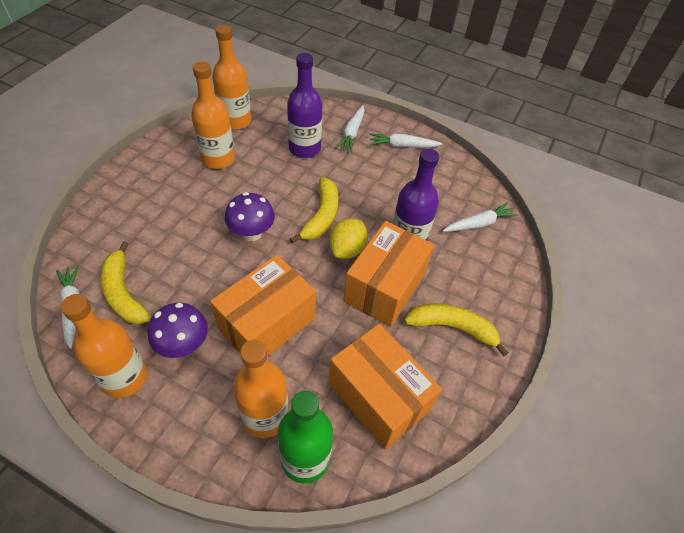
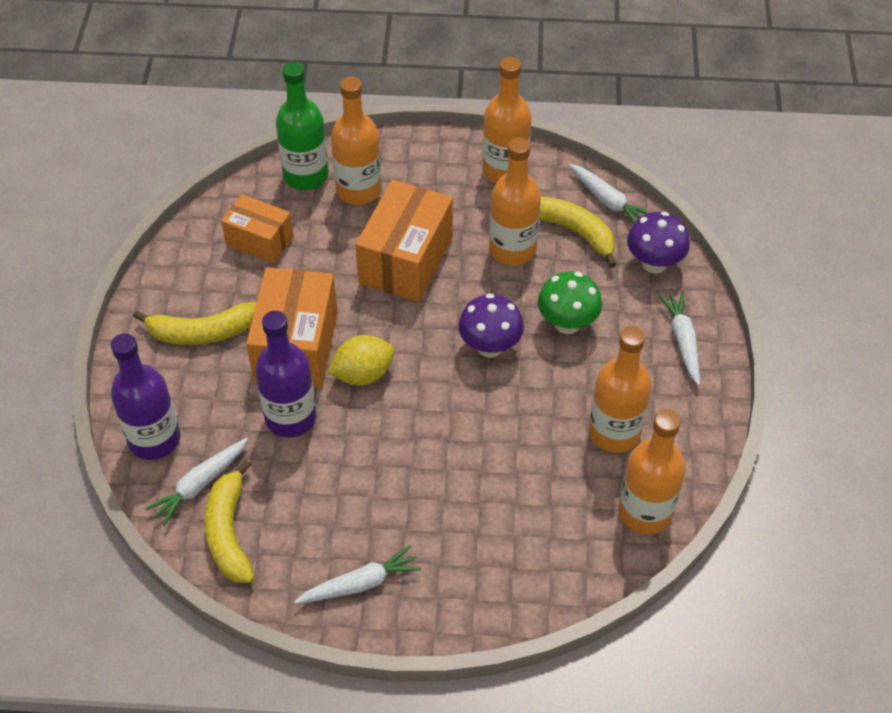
camera: 160 degrees right, 0 degrees up
purple mushroom [148,303,208,358] -> purple mushroom moved to [627,211,690,274]
purple bottle [287,53,322,158] -> purple bottle moved to [111,333,180,460]
yellow banana [290,177,338,243] -> yellow banana moved to [204,460,255,583]
yellow lemon [329,218,368,259] -> yellow lemon turned 60 degrees clockwise [328,335,394,385]
orange box [329,324,442,450] -> orange box [221,194,294,264], size x0.62
white carrot [336,105,364,152] -> white carrot moved to [658,292,700,386]
none -> orange bottle [489,137,541,266]
none -> green mushroom [538,271,602,334]

